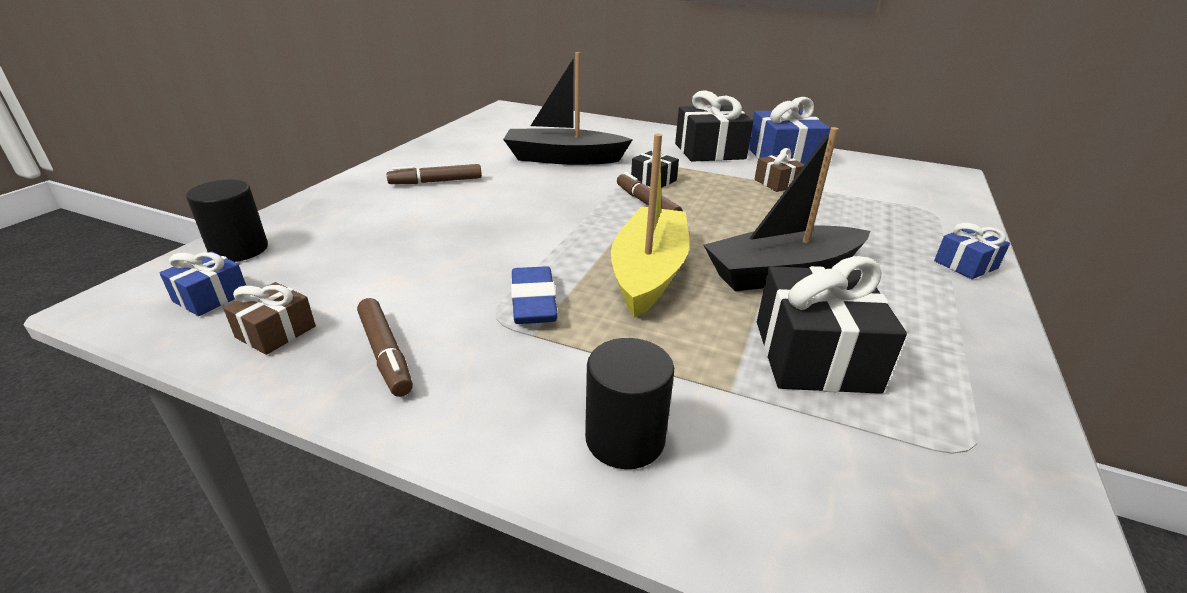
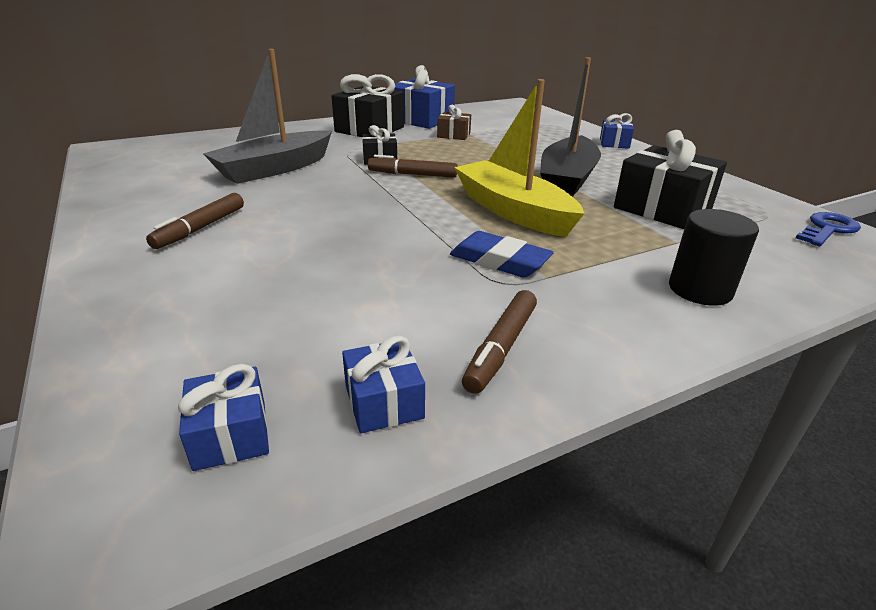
camera: 50 degrees left, 0 degrees up
black cylinder [186,180,268,262] -> none
brown gift [223,282,316,355] -> blue gift [342,335,425,433]
brown marker [357,298,413,397] -> brown marker turned 105 degrees clockwise [462,290,537,394]
black boat [503,52,633,165] -> grey boat [203,49,332,184]
none -> blue key [796,212,861,246]

